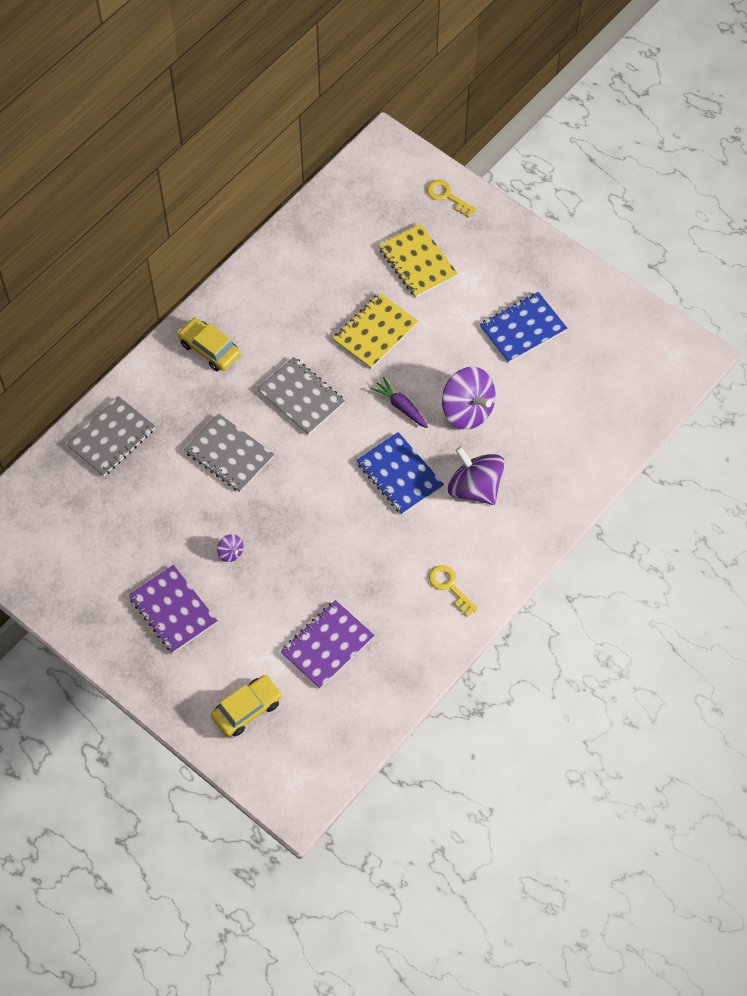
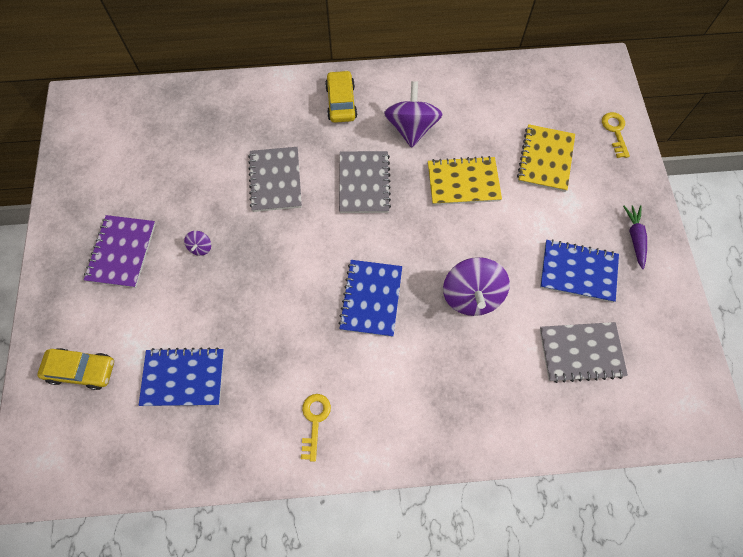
camera: 45 degrees right, 5 degrees up
grey notebook [66,396,155,477] -> grey notebook moved to [540,322,628,383]
purple notebook [280,600,375,689] -> blue notebook [139,347,224,406]
purple carrot [371,377,428,428] -> purple carrot moved to [623,205,647,269]
purple spinning top [448,446,505,505] -> purple spinning top moved to [384,81,443,148]

